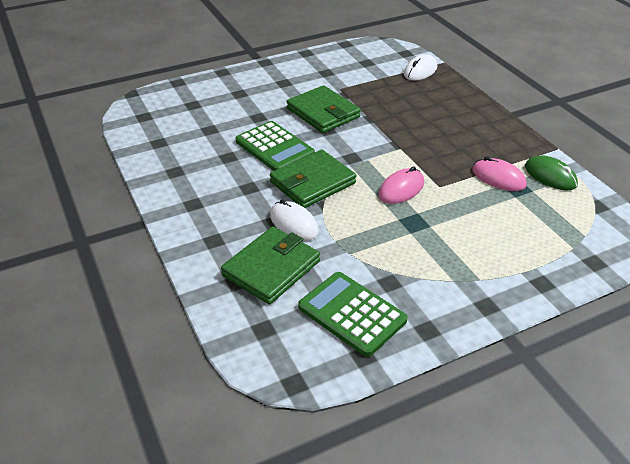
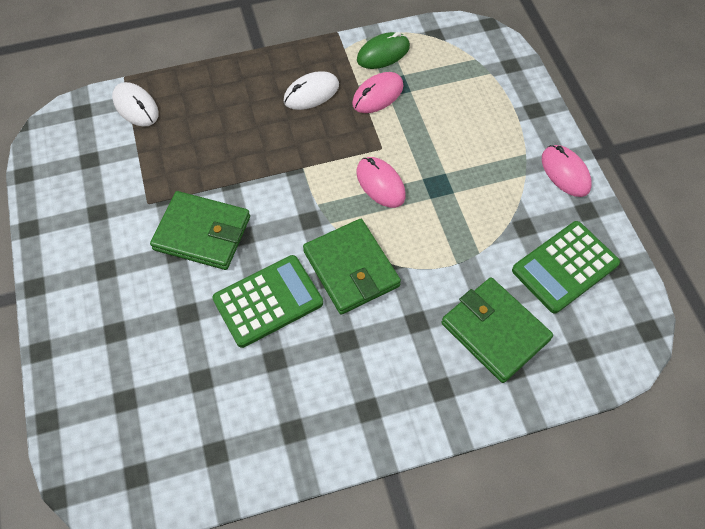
camera: 80 degrees left, 20 degrees up
white mouse [270,199,319,241] -> white mouse moved to [283,71,339,110]
green wallet [286,85,361,133] -> green wallet turned 45 degrees clockwise [150,191,250,270]
none -> pink mouse [542,145,592,197]

